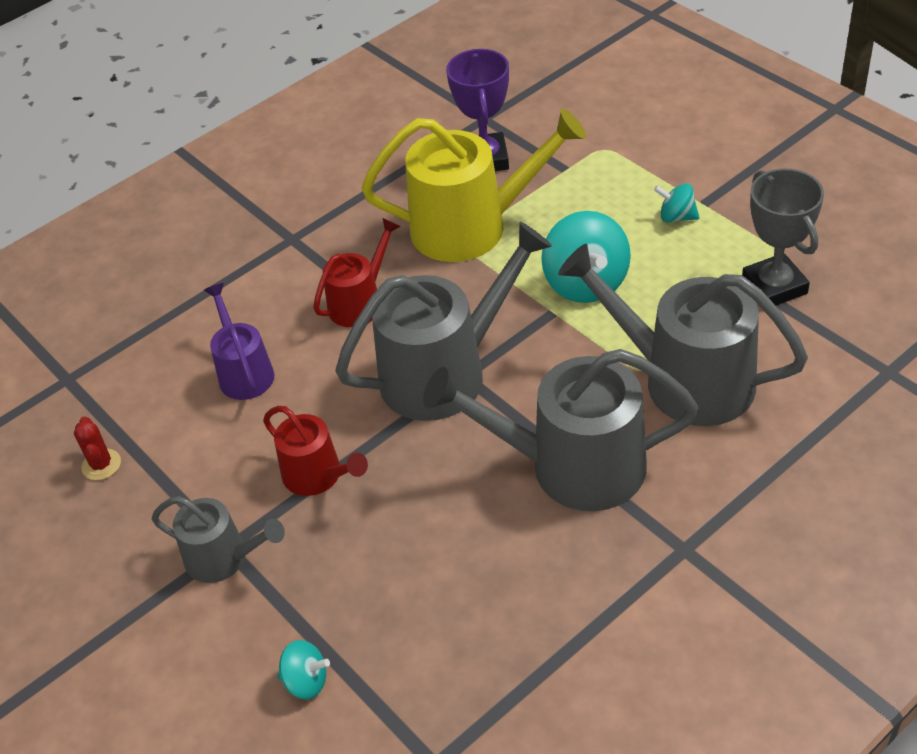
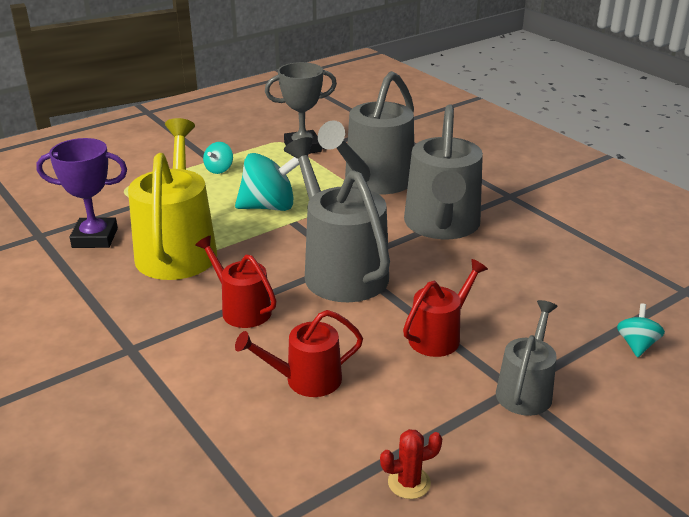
camera: 90 degrees left, 15 degrees down
purple watering can [204,283,274,400] -> red watering can [235,310,363,397]

